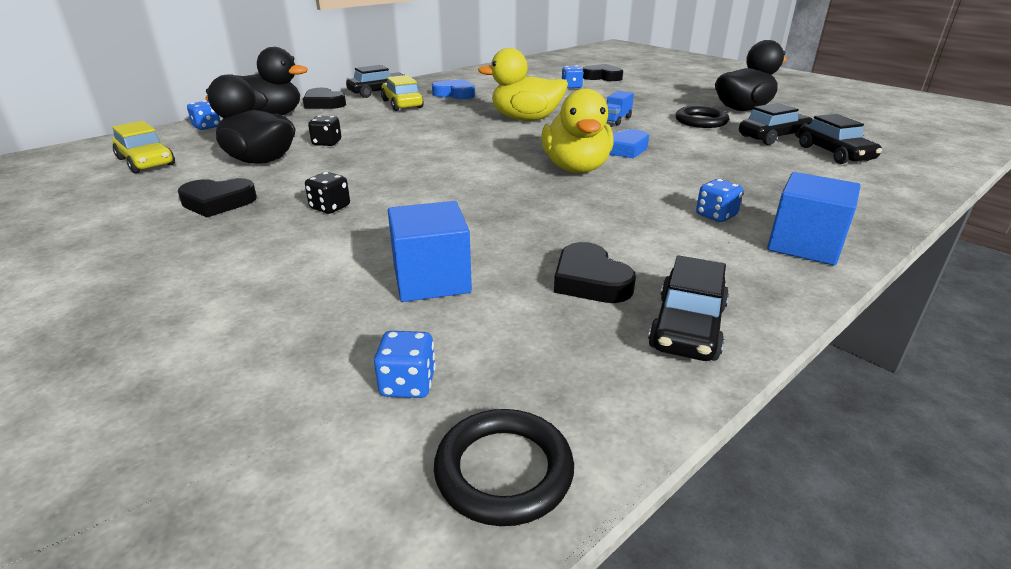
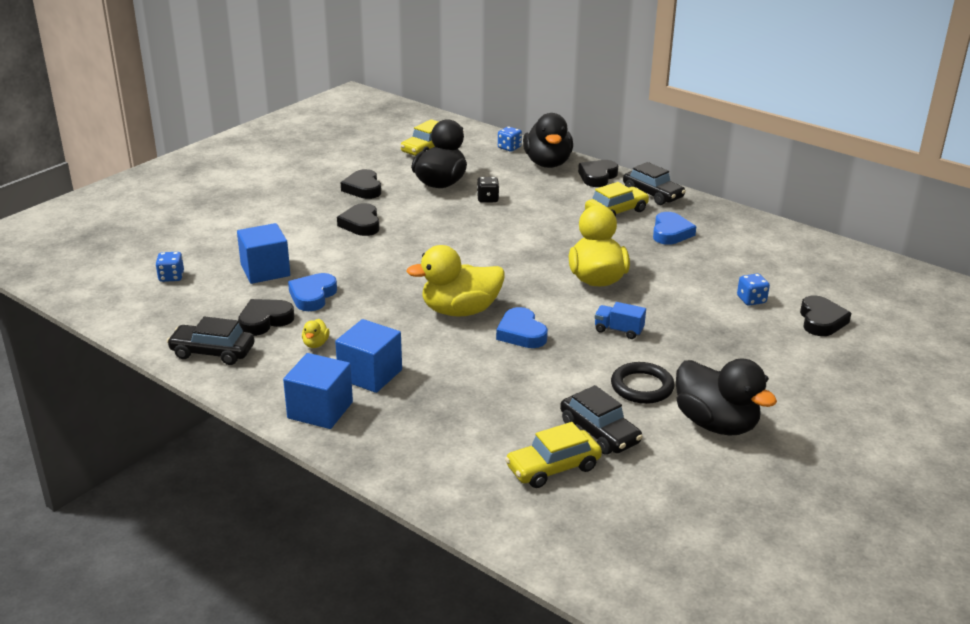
camera: 80 degrees right, 0 degrees up
black dice [305,172,350,214] -> black heart [337,203,379,236]
black ring [434,409,574,526] -> none
blue dice [696,179,743,222] -> blue cube [335,319,402,393]
black car [798,114,882,164] -> yellow car [505,422,602,488]
none -> blue heart [288,273,337,311]
none -> yellow duck [302,319,330,348]

